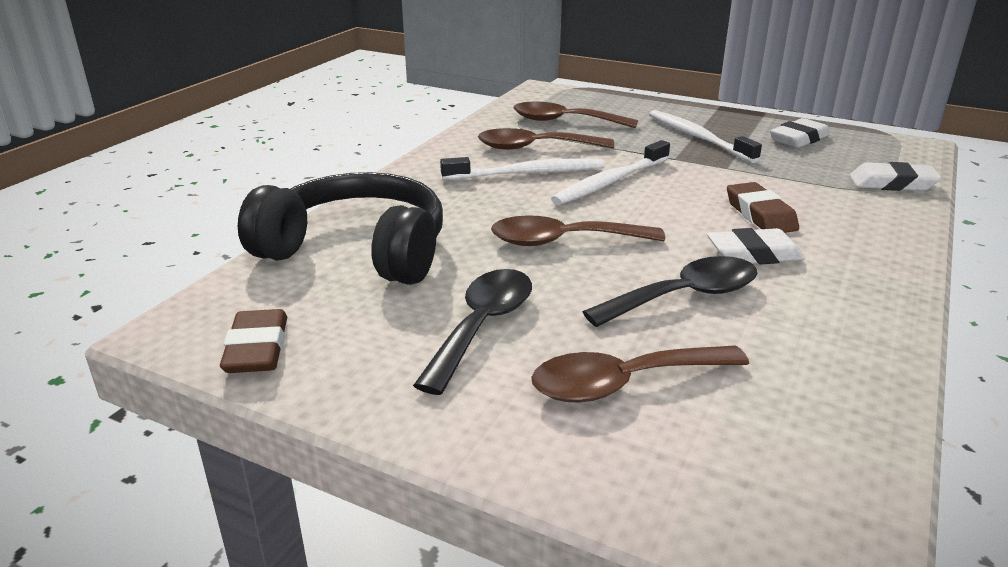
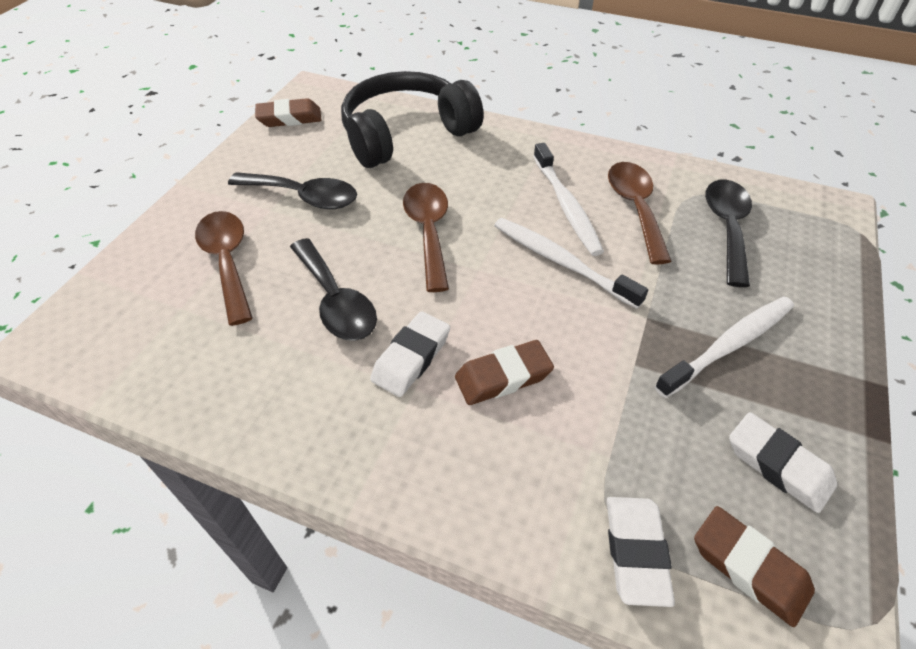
camera: 85 degrees right, 20 degrees up
black headphones [238,172,443,285] -> black headphones turned 135 degrees counterclockwise [341,71,484,168]
brown spoon [514,102,638,128] -> black spoon [705,179,752,287]
white eraser [707,228,805,264] -> white eraser turned 45 degrees clockwise [370,311,450,397]
none -> brown eraser [694,506,815,627]

